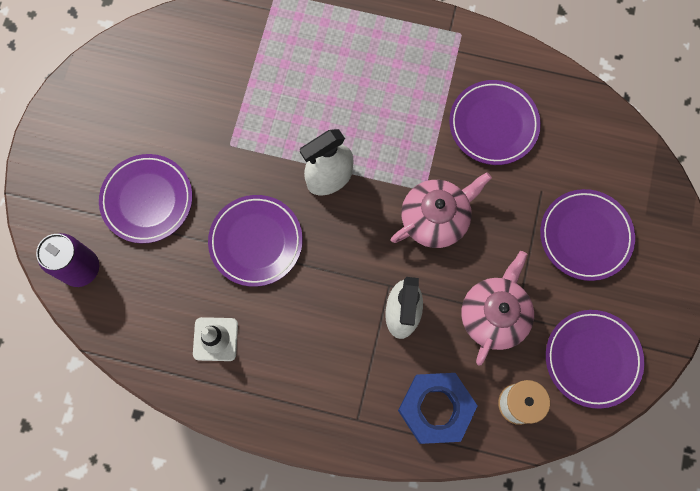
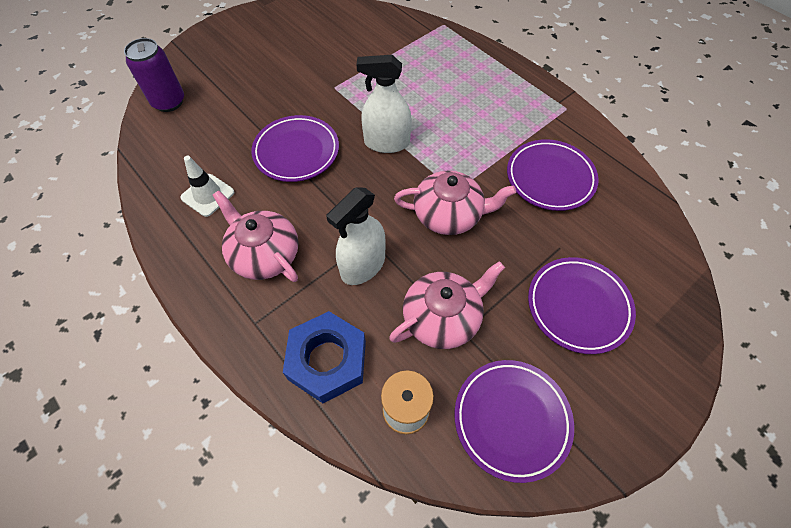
camera: 35 degrees right, 15 degrees down
purple plate [99,154,192,243] -> none
none -> pink teapot [212,191,298,282]

